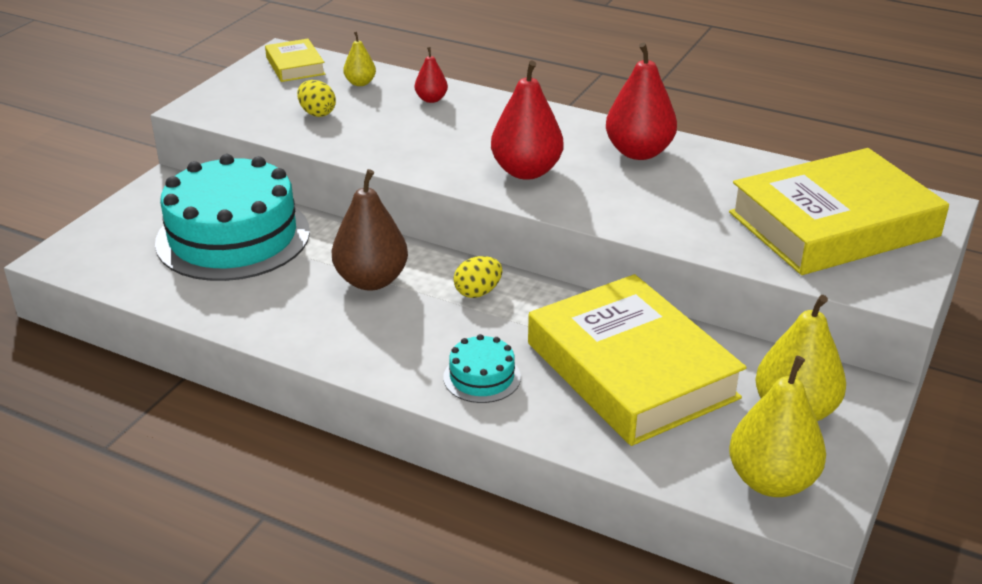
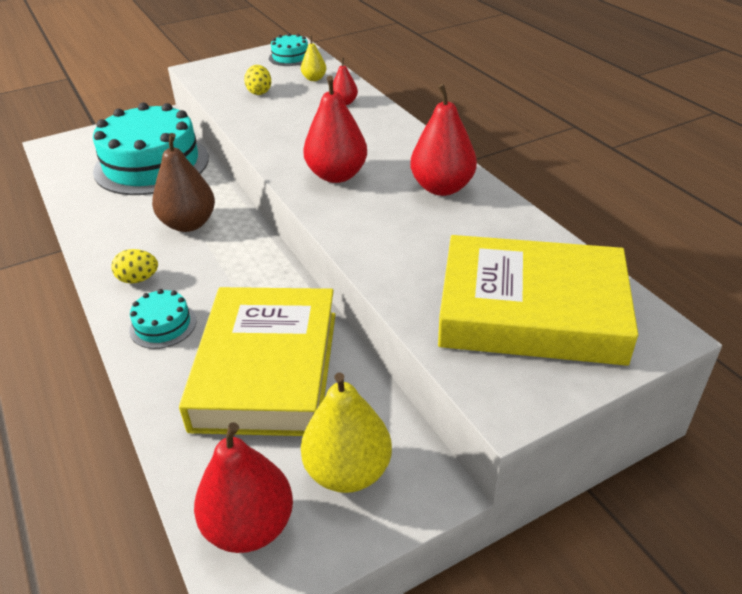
camera: 35 degrees right, 5 degrees up
yellow book [265,39,325,82] -> turquoise cake [269,33,308,66]
yellow egg [454,256,502,298] -> yellow egg moved to [111,249,158,283]
yellow pear [729,356,826,497] -> red pear [194,422,293,553]

